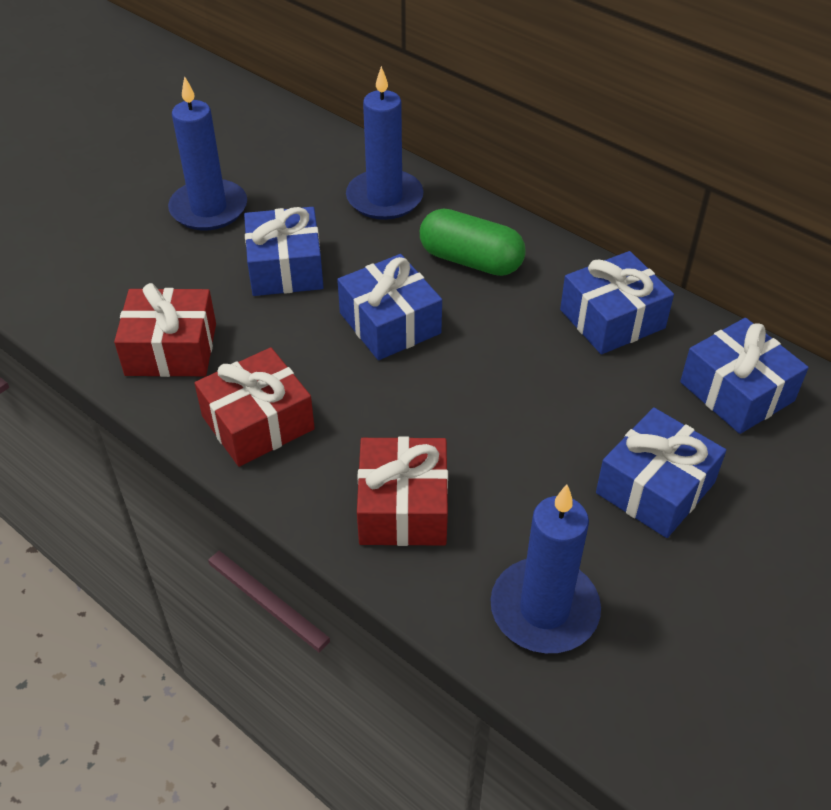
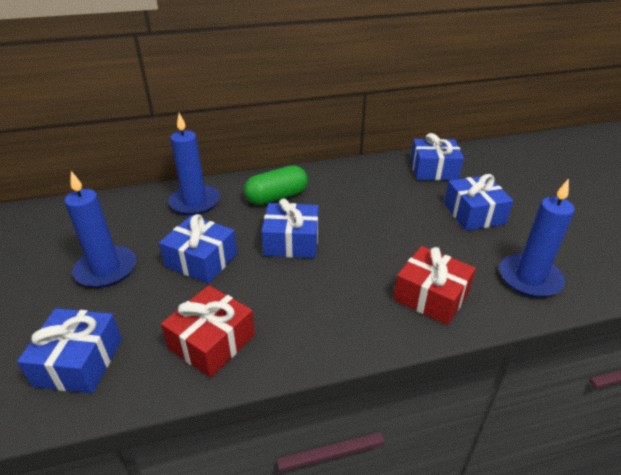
camera: 55 degrees left, 10 degrees down
red gift [194,347,315,467] -> none
blue gift [560,251,674,354] -> blue gift moved to [17,308,122,393]

